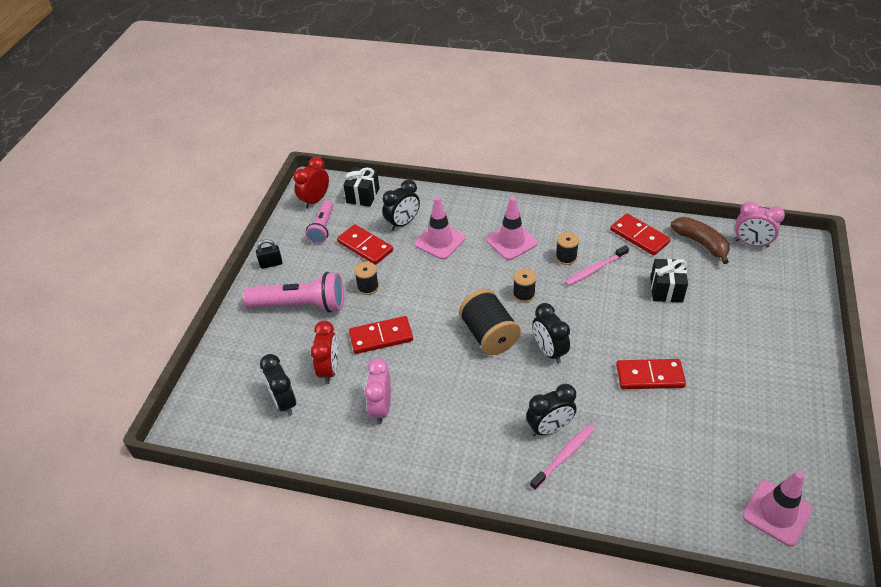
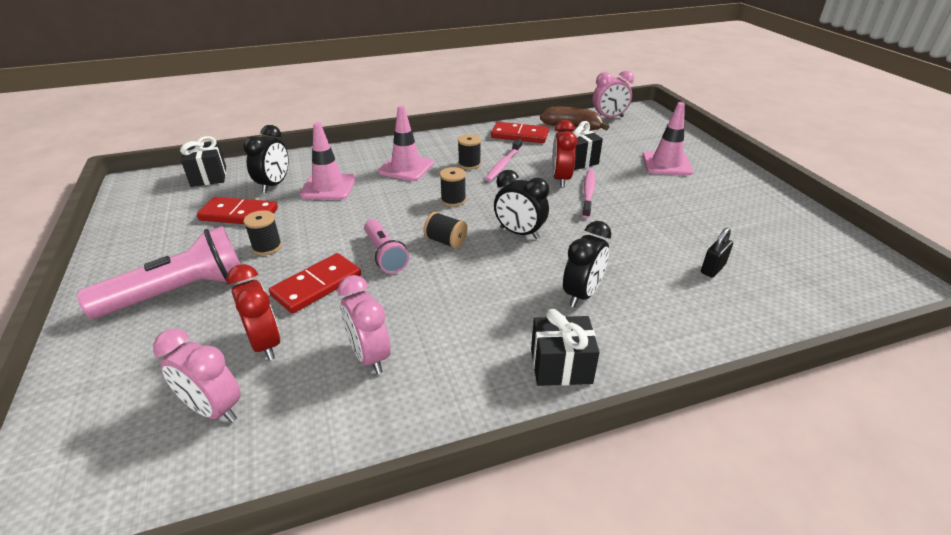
camera: 35 degrees left, 10 degrees down
black padlock [256,239,283,269] -> black padlock moved to [701,228,733,278]
black clock [260,354,296,416] -> pink clock [153,329,241,423]
red clock [294,157,329,209] -> red clock moved to [552,120,577,187]
pink flashlight [306,200,333,244] -> pink flashlight moved to [364,219,409,273]
black spool [459,289,521,355] -> black spool [424,212,468,249], size x0.54
pink toothbrush [530,424,595,490] -> pink toothbrush moved to [582,170,595,218]
red domino [616,359,686,389] -> none
pink traffic cone [742,471,813,546] -> pink traffic cone moved to [642,102,693,175]
none -> black gift [531,309,600,386]

